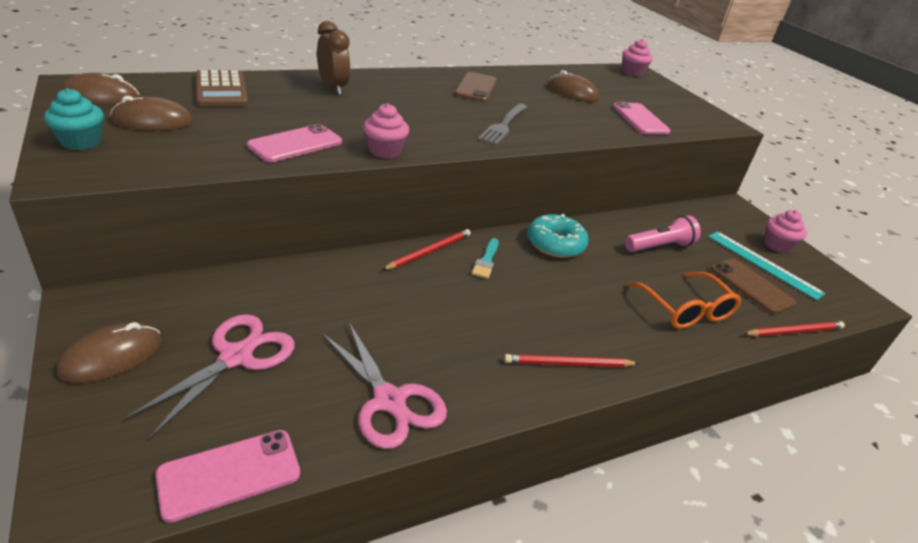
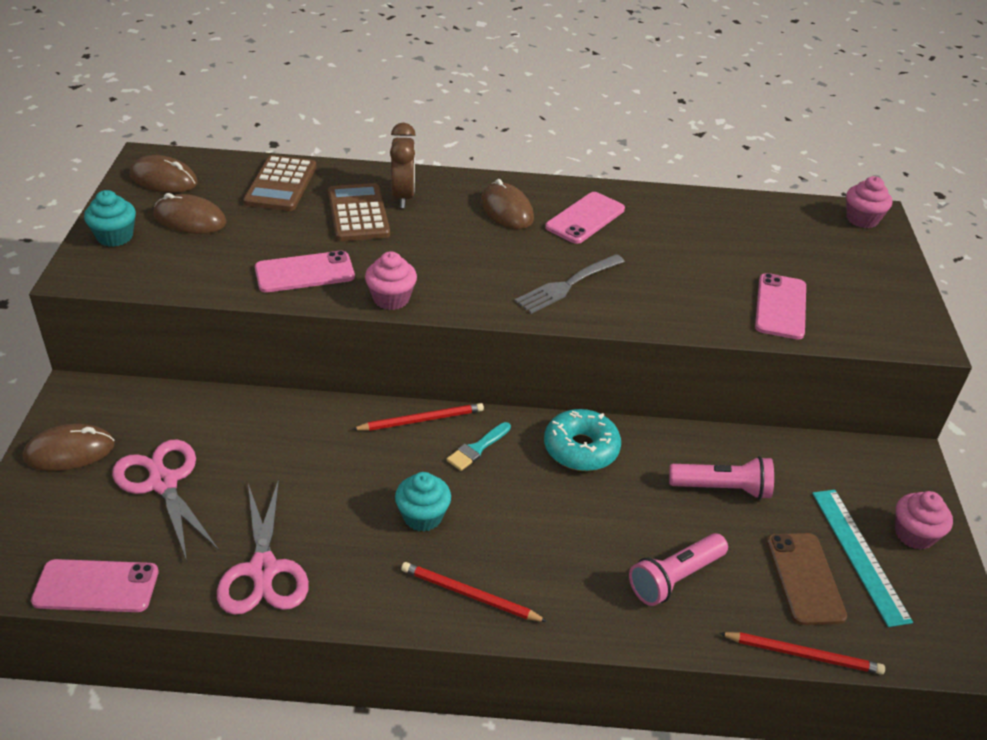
camera: 30 degrees right, 5 degrees up
pink scissors [123,314,295,440] -> pink scissors turned 90 degrees counterclockwise [112,440,219,561]
brown phone [454,72,497,102] -> pink phone [545,192,625,244]
brown mouse [548,70,599,102] -> brown mouse moved to [481,179,534,229]
orange glasses [627,272,741,329] -> pink flashlight [629,533,728,606]
none -> brown calculator [328,183,390,241]
none -> turquoise cupcake [395,472,451,532]

